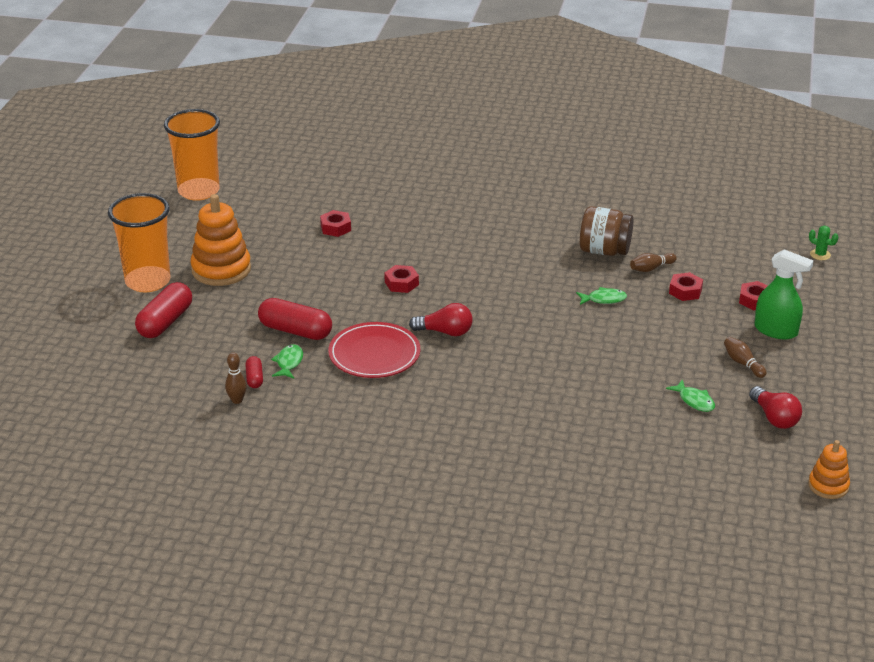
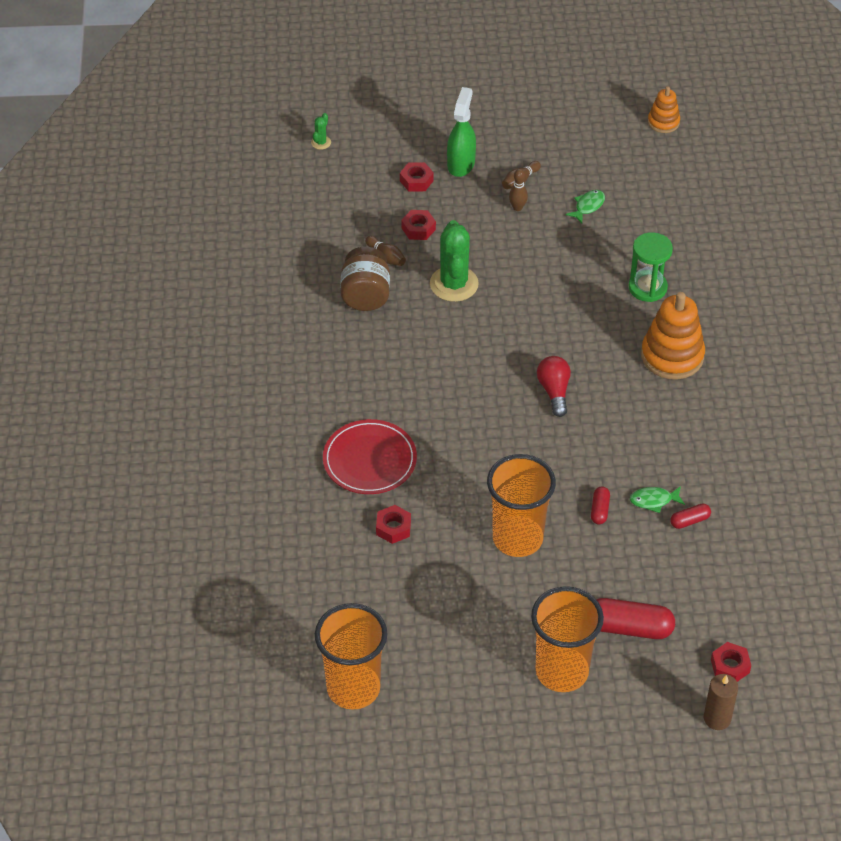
camera: 105 degrees left, 15 degrees up
orange stacking toy [190,194,251,286] -> orange stacking toy moved to [641,292,705,380]
brown bowling pin [225,353,247,404] -> brown bowling pin moved to [509,169,528,211]
red capsule [258,298,332,340] -> red capsule [591,486,610,524], size x0.51
red plate [328,322,420,378] -> red plate moved to [323,419,417,494]
red nut [384,265,419,293] -> red nut moved to [711,642,751,682]
green fish [576,287,627,305] -> green cactus [430,220,479,302]
red light bulb [749,386,802,429] -> none
none -> orange cup [487,454,556,557]
none -> green hourglass [629,232,673,302]
none -> brown candle [704,674,738,730]

